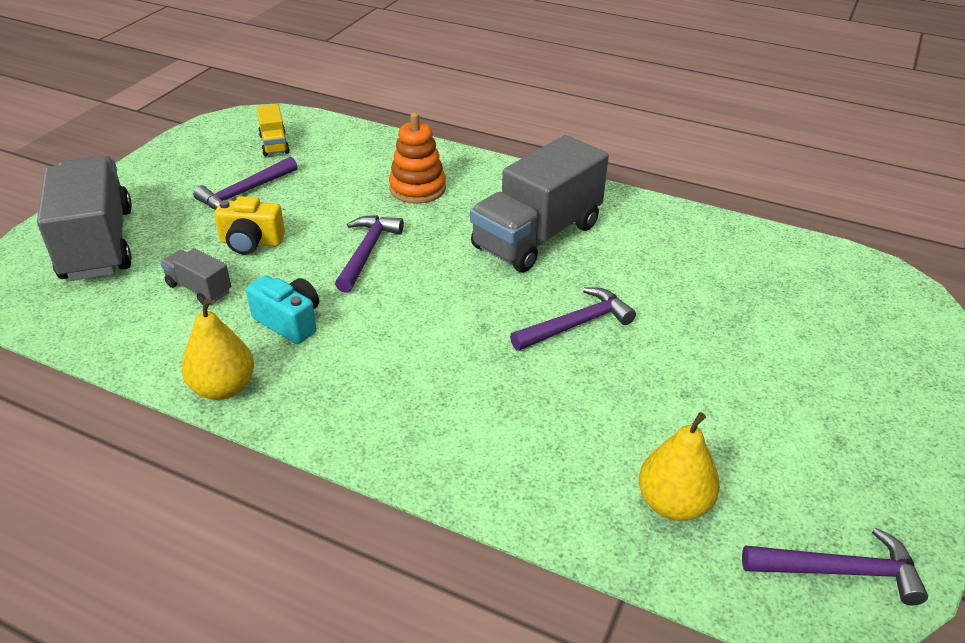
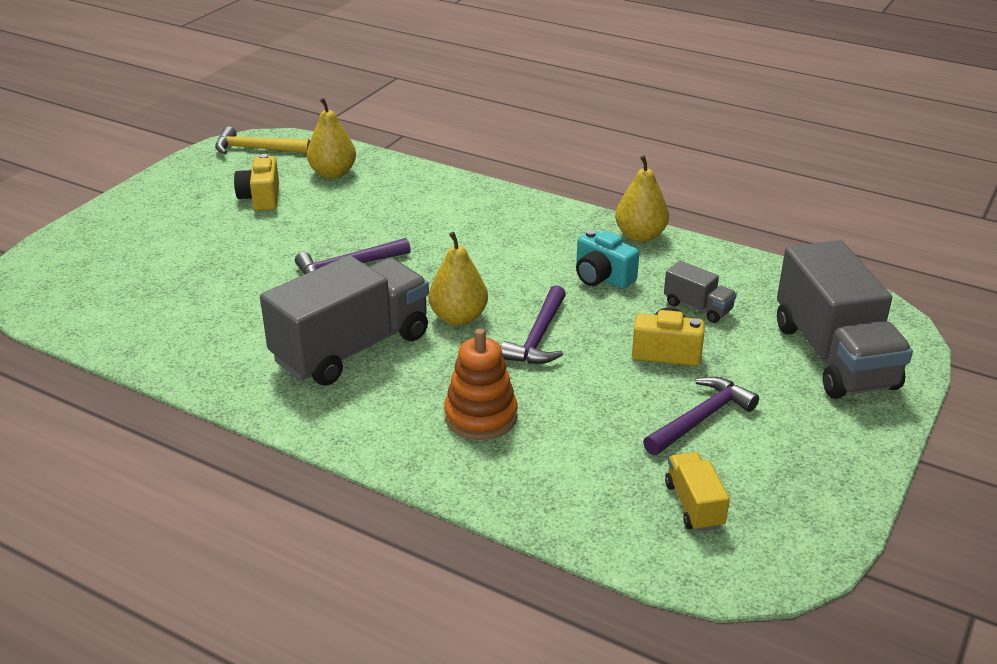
camera: 175 degrees left, 5 degrees down
purple hammer [742,528,928,606] -> yellow hammer [215,126,310,154]
none -> yellow camera [234,154,279,211]
none -> yellow pear [429,232,488,326]

